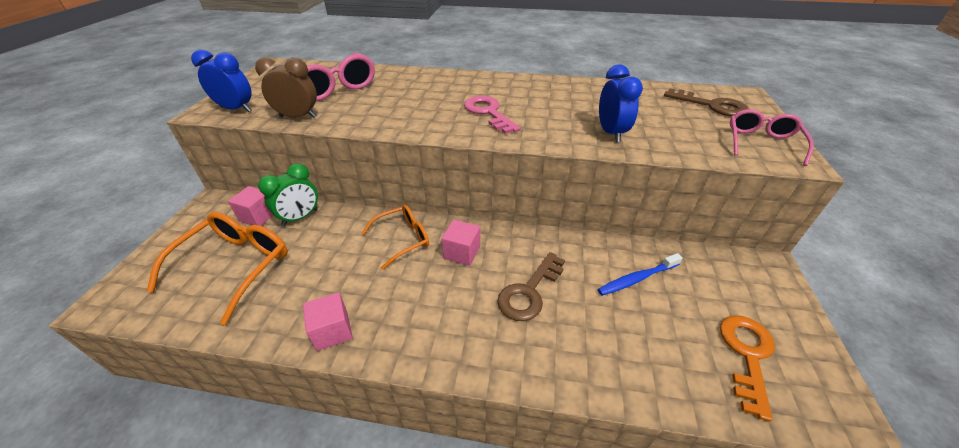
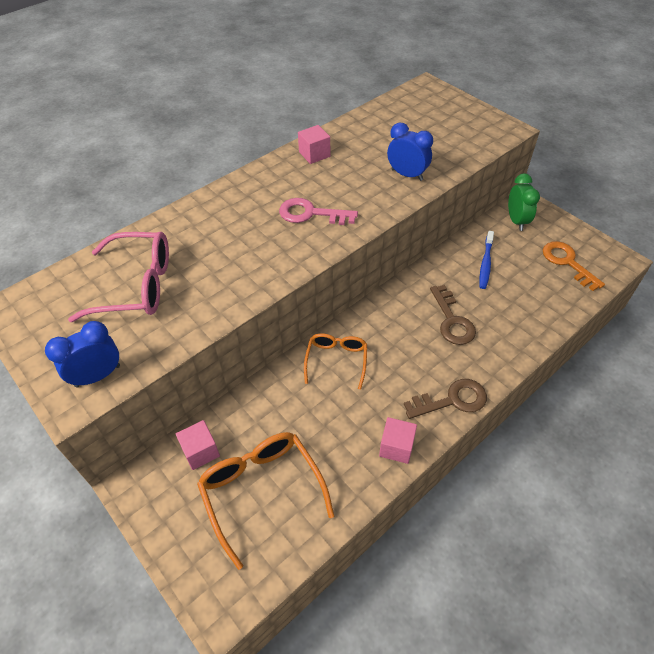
camera: 50 degrees left, 10 degrees up
brown clock [255,57,317,118] -> none
green clock [258,163,318,226] -> green clock moved to [508,173,540,231]
pink cube [441,220,480,266] -> pink cube moved to [298,125,330,164]
brown key [664,88,748,116] -> brown key moved to [404,379,487,419]
pink glasses [730,109,814,166] -> none

